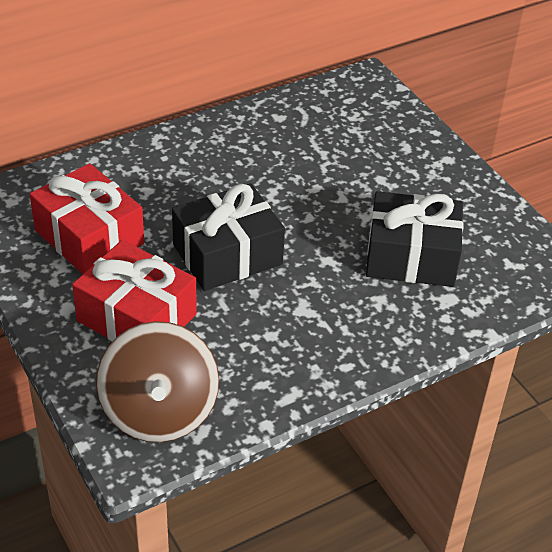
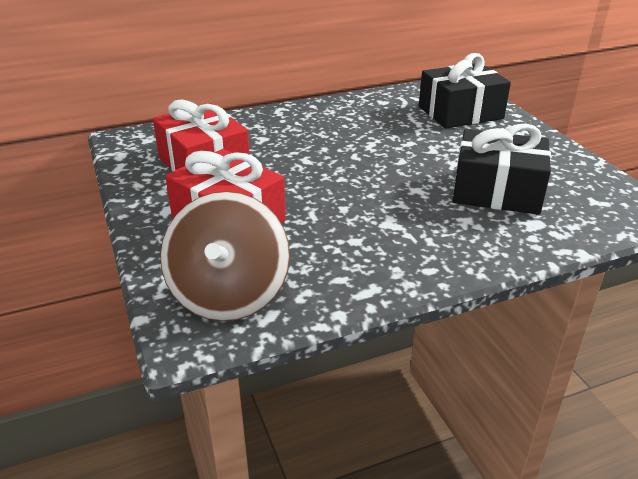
camera: 10 degrees right, 10 degrees down
black gift [172,184,285,291] -> black gift moved to [419,53,511,128]

